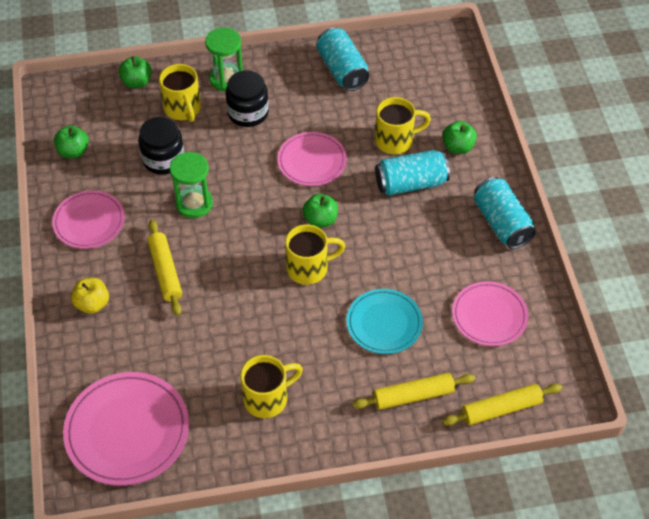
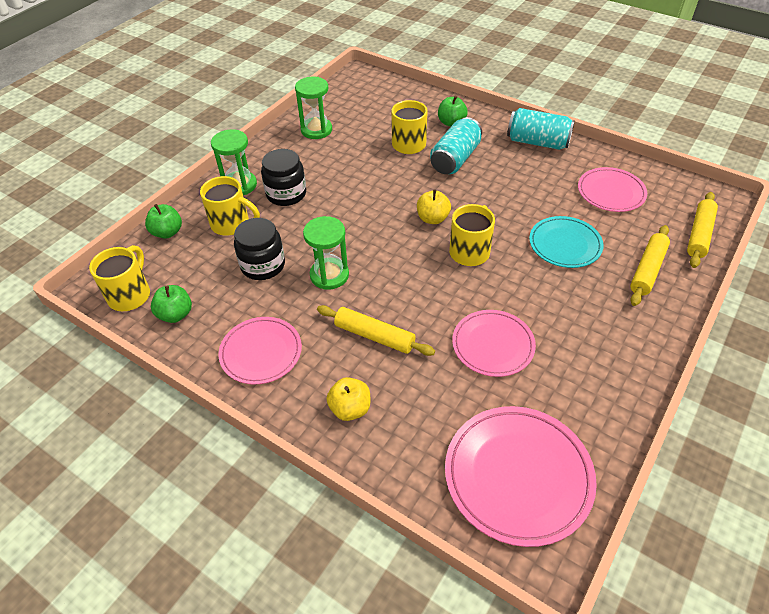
camera: 45 degrees left, 5 degrees down
yellow mug [240,355,303,418] -> yellow mug moved to [89,245,150,311]
pink plate [277,132,347,186] -> pink plate moved to [452,310,536,377]
green apple [303,194,338,228] -> yellow apple [417,189,451,224]
turquoise can [317,27,369,91] -> green hourglass [295,77,332,139]

